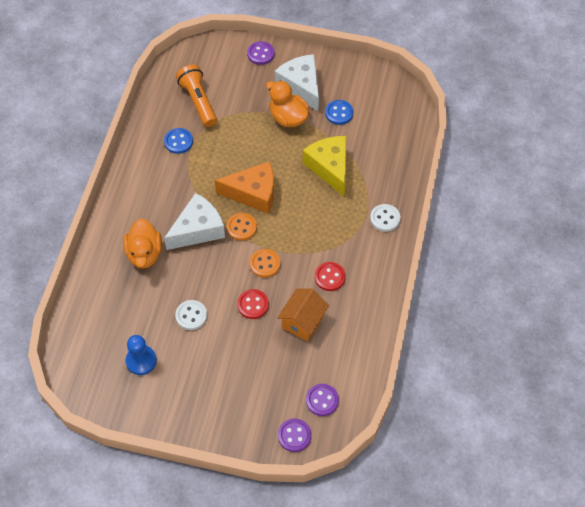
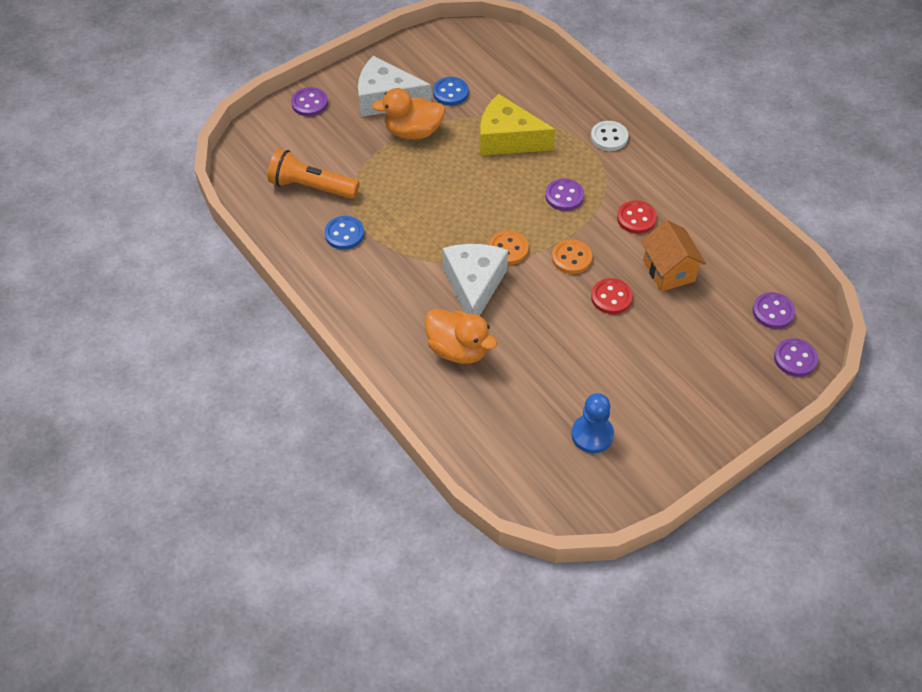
camera: 50 degrees left, 5 degrees down
white button [175,300,207,330] -> none
orange cheese [215,161,274,214] -> none
none -> purple button [545,179,584,211]

